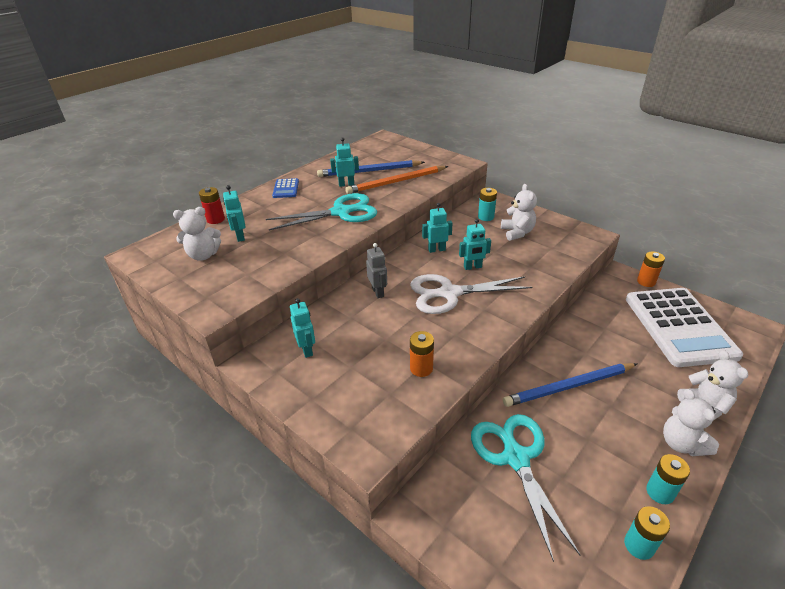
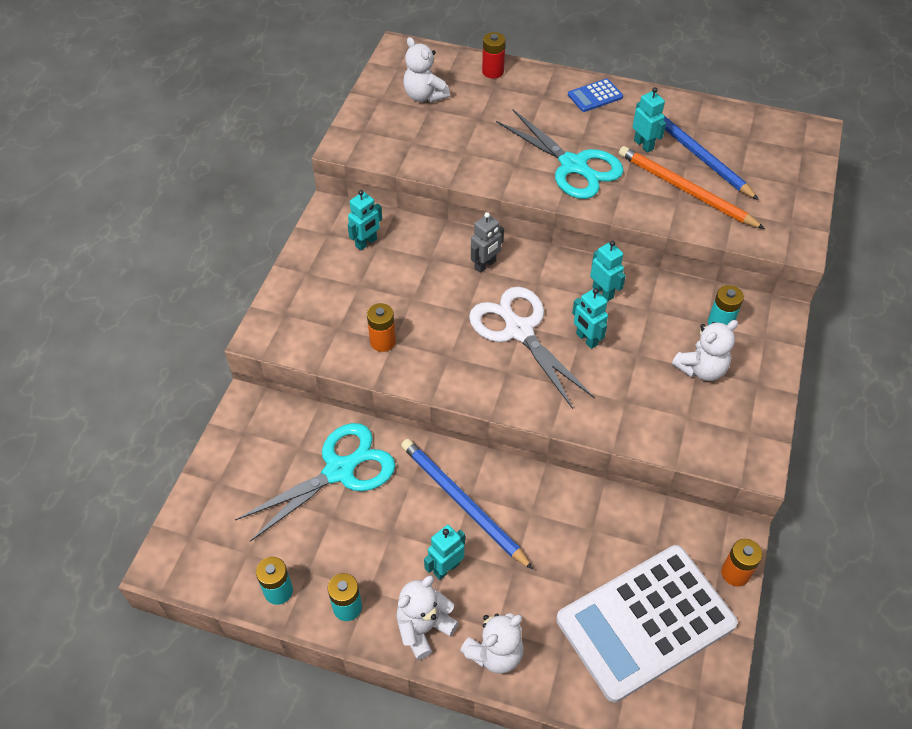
camera: 65 degrees right, 15 degrees up
turquoise robot [223,185,246,242] -> turquoise robot moved to [424,525,465,580]

